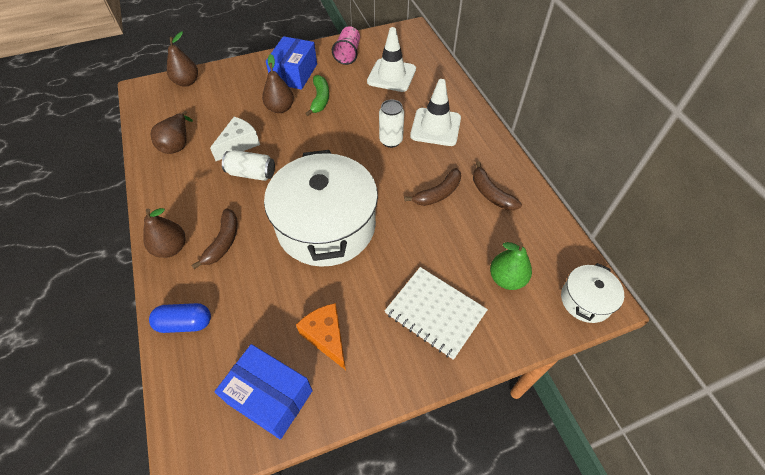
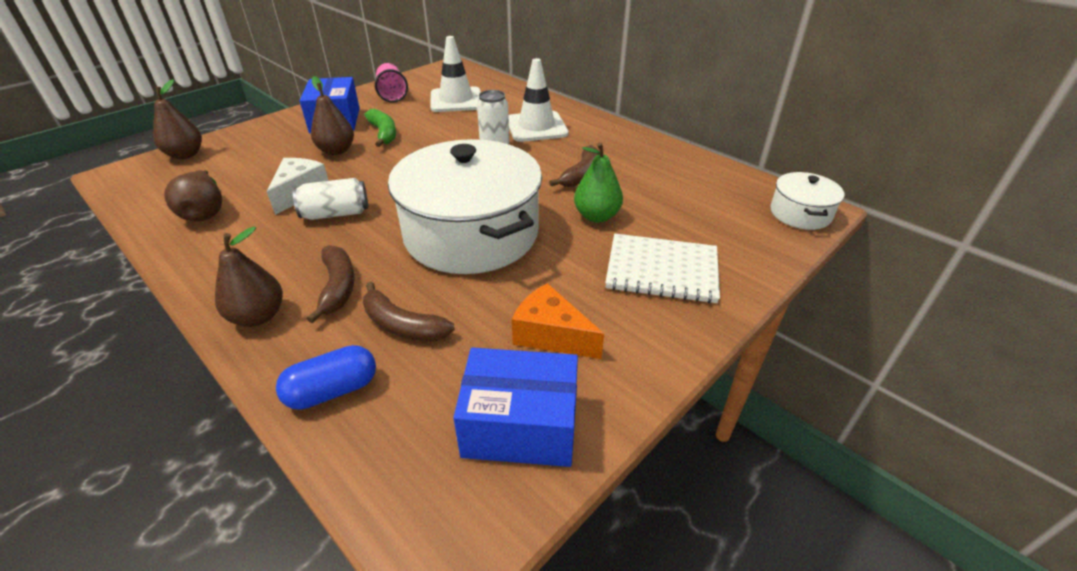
camera: 25 degrees left, 15 degrees down
brown banana [473,161,522,210] -> brown banana moved to [363,282,455,342]
green pear [490,242,532,290] -> green pear moved to [574,142,623,222]

